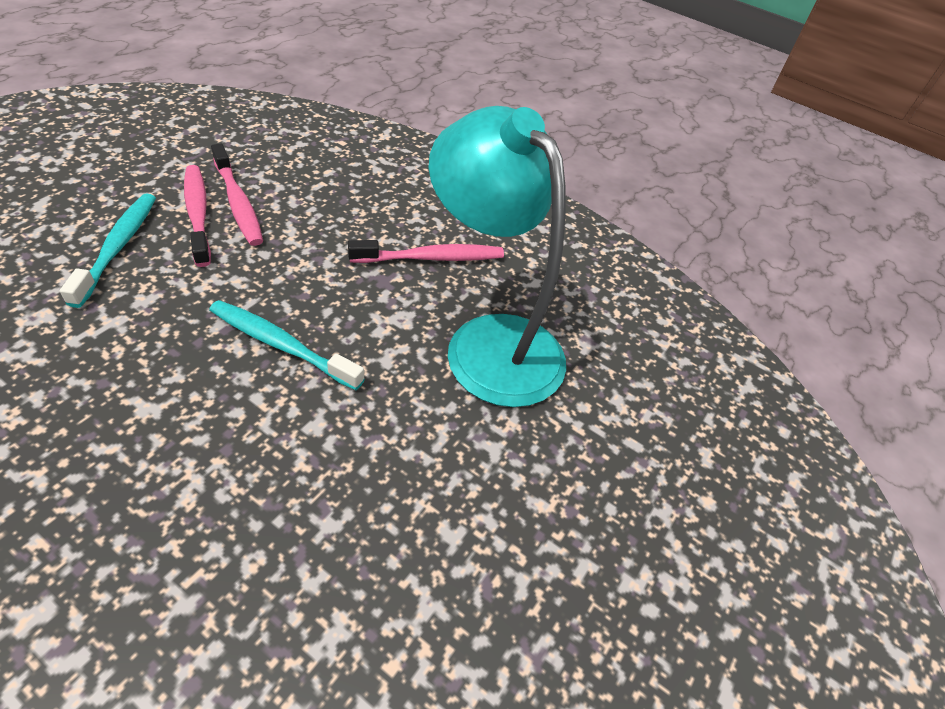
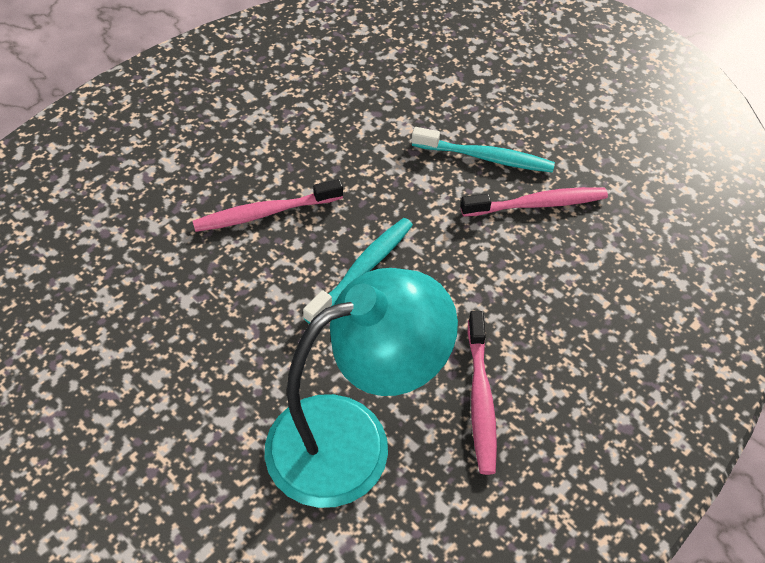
camera: 105 degrees right, 5 degrees up
pink toothbrush [211,143,263,246] -> pink toothbrush moved to [193,179,343,232]

